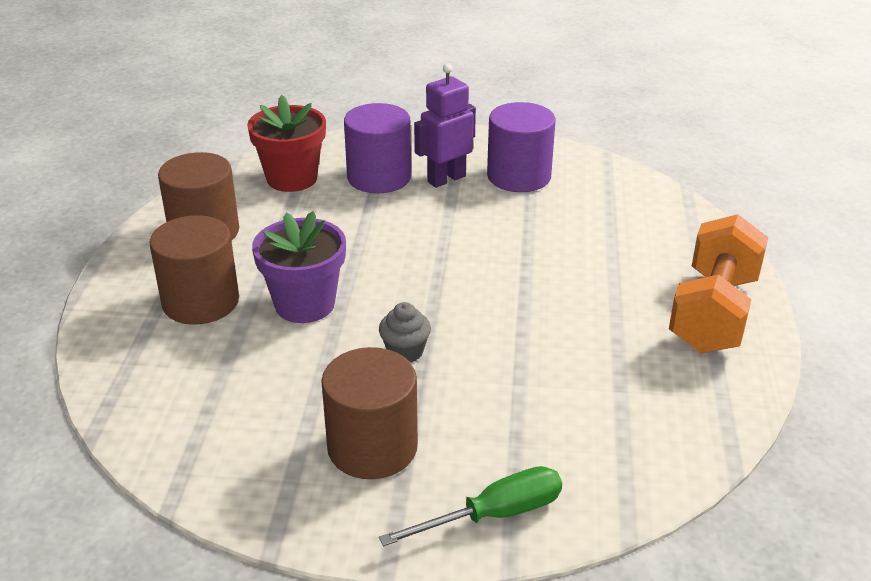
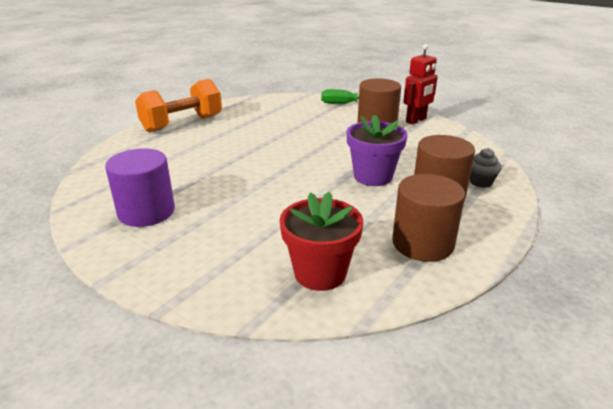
camera: 150 degrees left, 5 degrees down
purple cylinder [344,103,411,193] -> none
grey cupcake [379,302,431,362] -> grey cupcake moved to [470,148,502,188]
purple robot [414,64,476,188] -> none
none -> red robot [403,44,438,124]

